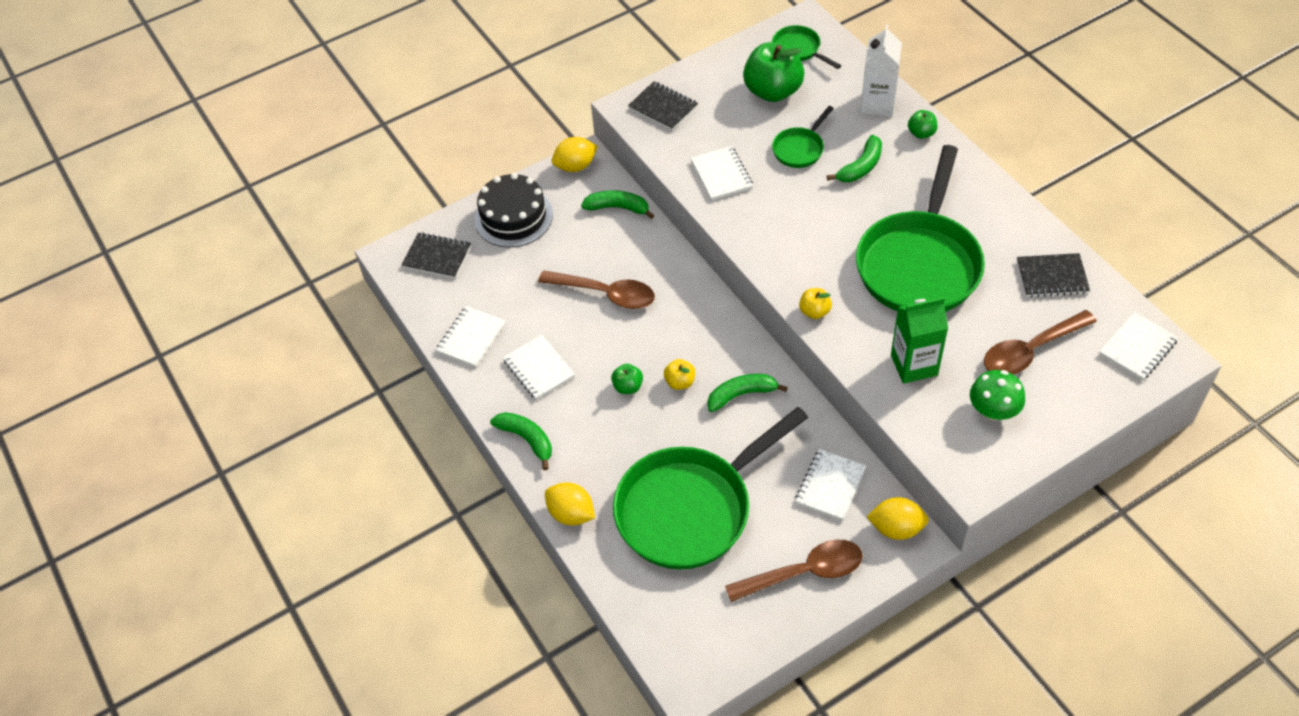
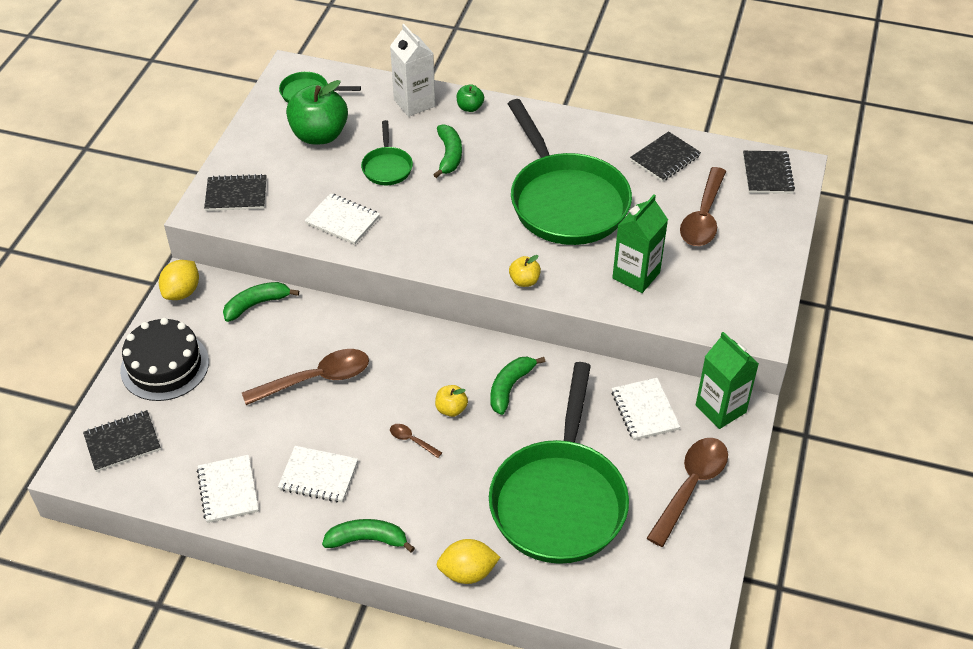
camera: 45 degrees left, 5 degrees down
green apple [611,364,643,394] -> brown spoon [390,424,442,458]
yellow lemon [867,497,929,540] -> green carton [696,332,759,429]
green mushroom [970,370,1025,420] -> none
white notebook [1099,312,1178,381] -> black notebook [743,151,795,194]

